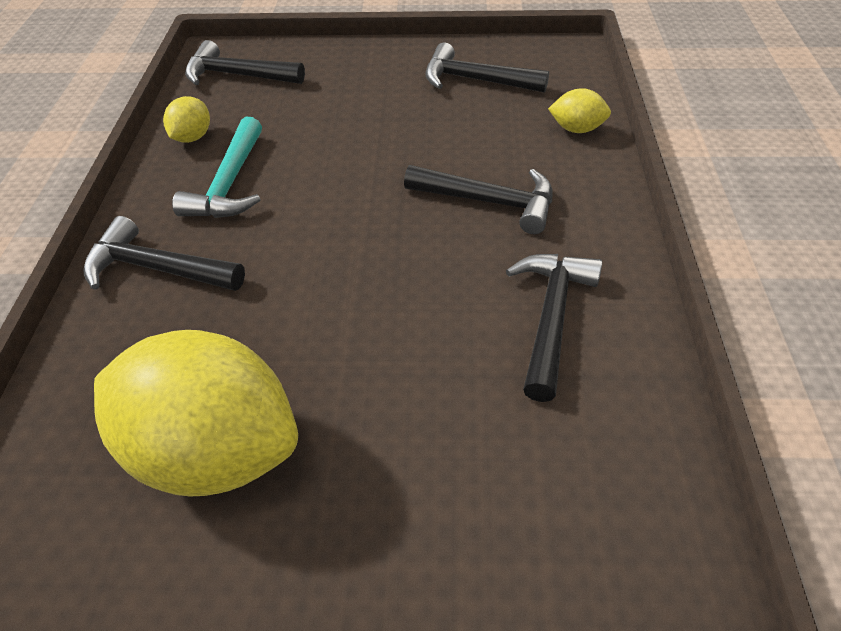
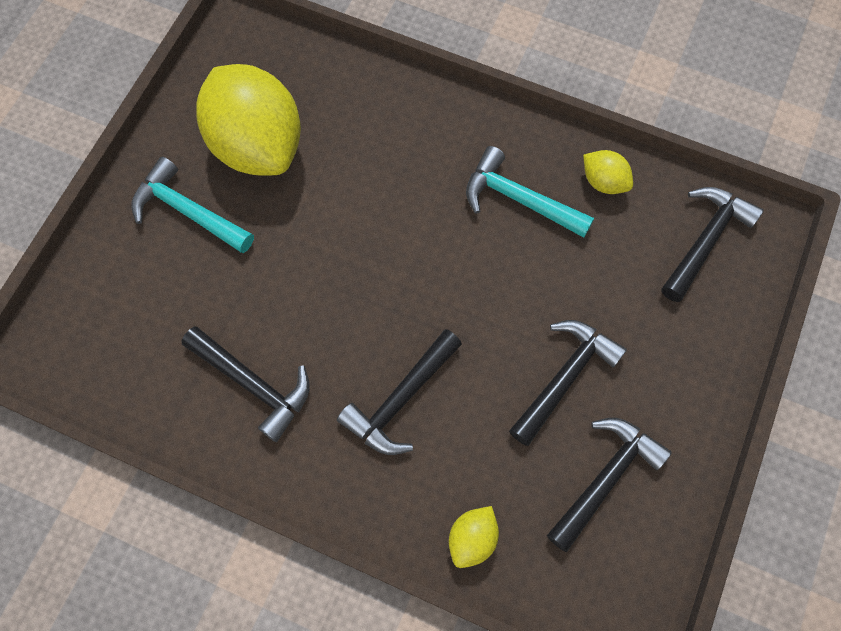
camera: 110 degrees right, 20 degrees up
black hammer [83,216,245,291] -> black hammer moved to [509,320,627,446]
yellow lemon [94,330,298,496] -> yellow lemon turned 75 degrees counterclockwise [196,64,301,176]
none -> turquoise hammer [131,157,254,253]

